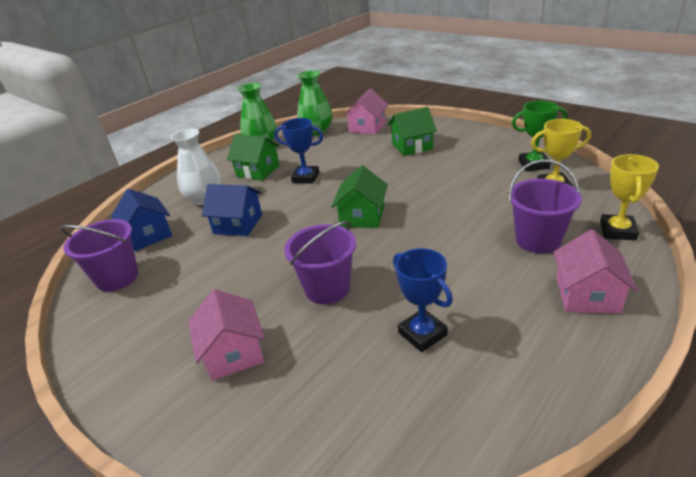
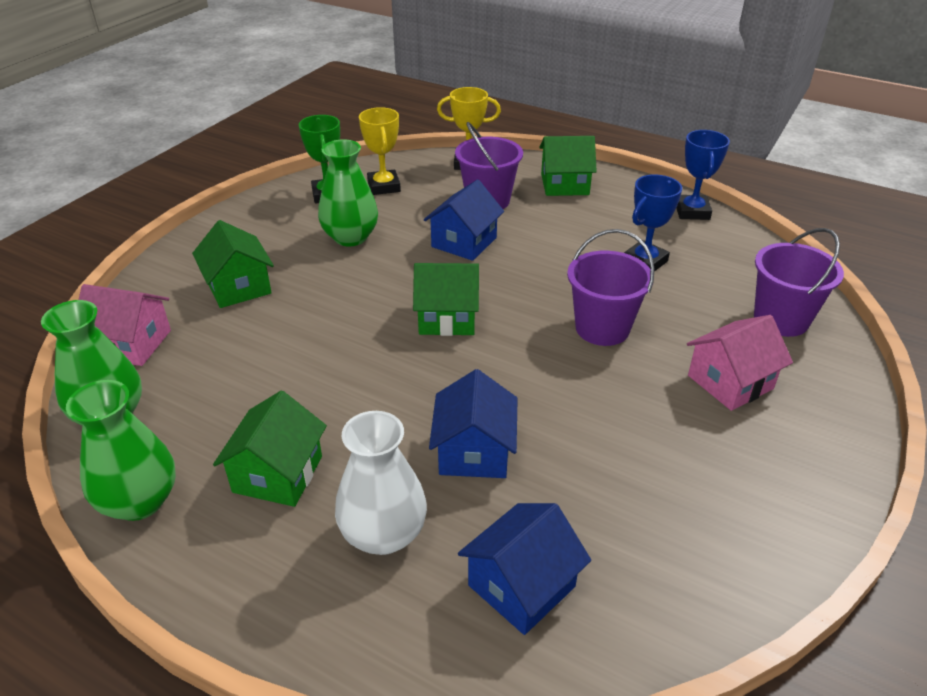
camera: 105 degrees left, 5 degrees up
purple bucket [60,219,138,292] -> purple bucket moved to [754,228,844,337]
blue trophy [274,118,324,184] -> blue trophy moved to [676,130,730,220]
pink house [554,230,638,314] -> green house [539,136,597,196]
none -> green vase [318,140,378,246]
none -> blue house [424,179,504,261]

